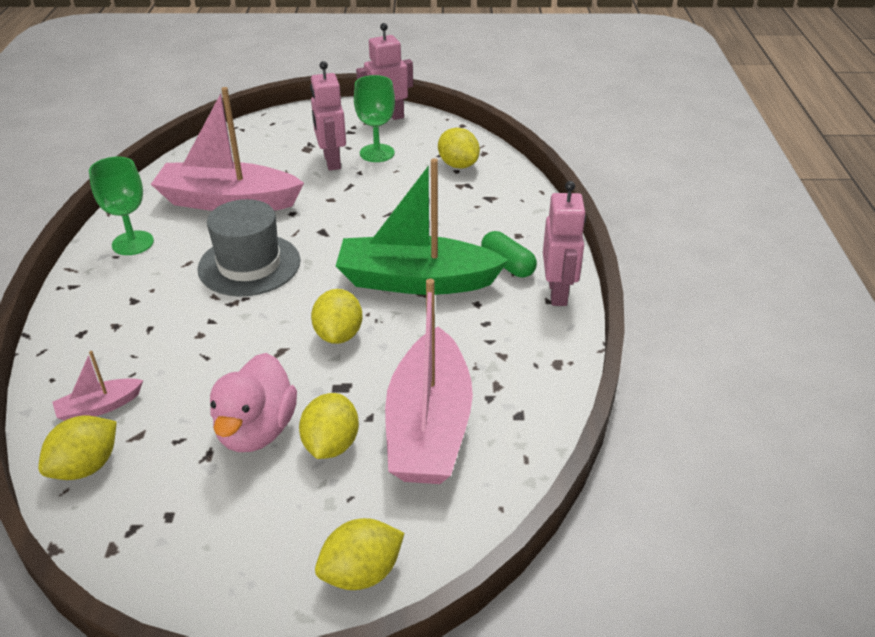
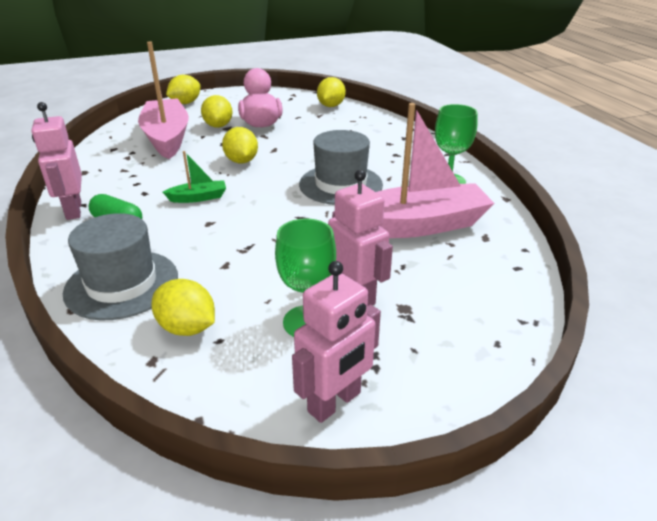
camera: 160 degrees right, 5 degrees down
pink boat [52,351,143,421] -> none
green boat [336,158,509,295] -> green boat [163,151,226,203], size x0.44
none -> grey hat [63,213,178,320]

